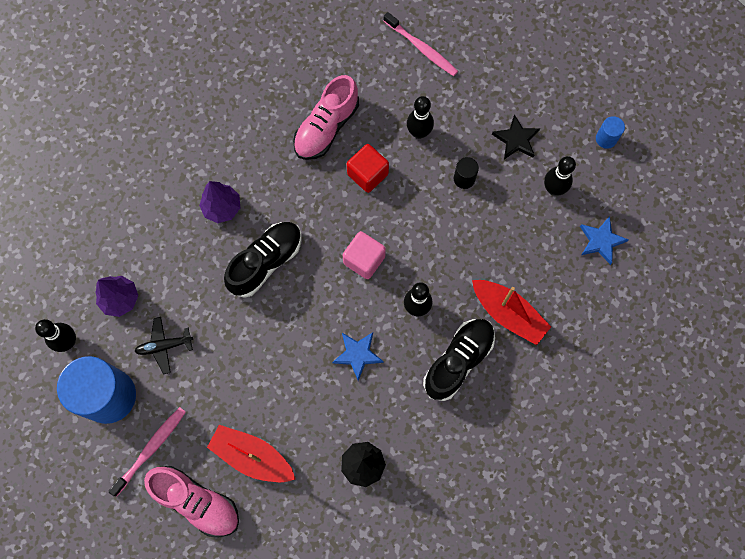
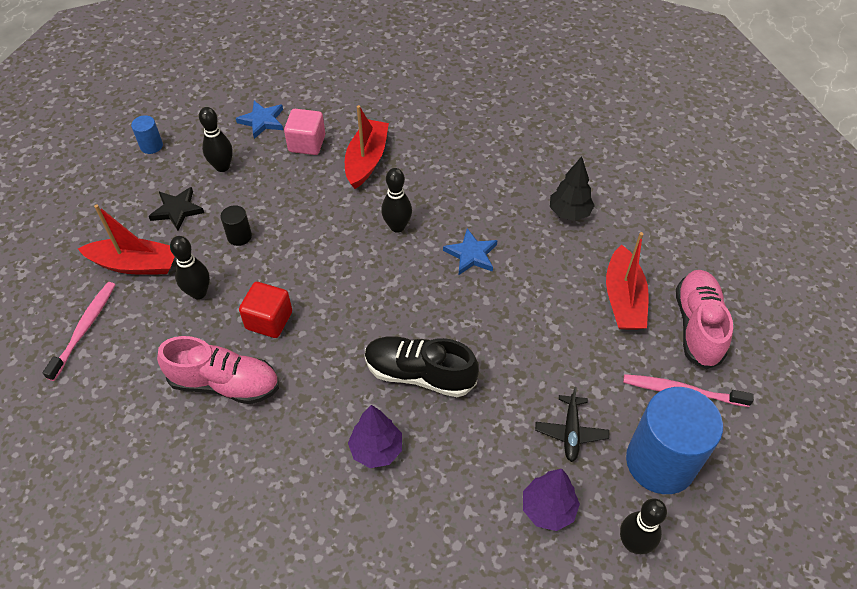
camera: 115 degrees left, 20 degrees down
black plane [135,317,193,374] -> black plane turned 45 degrees clockwise [535,387,609,462]
pink cube [343,231,386,279] -> pink cube moved to [284,109,325,155]
black shoe [423,319,495,401] -> none
none -> red boat [78,204,175,275]

